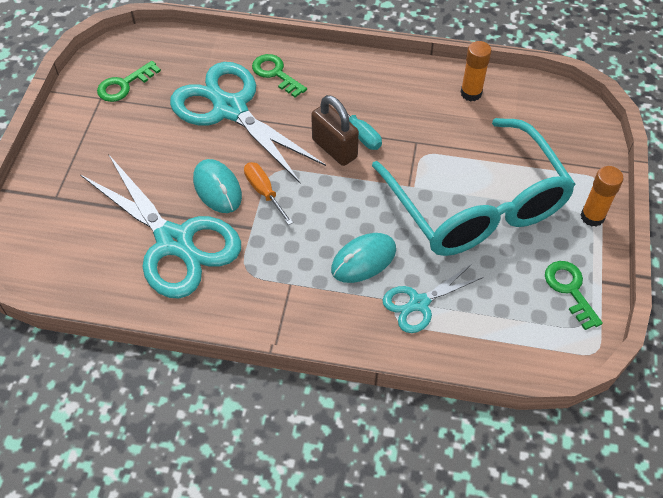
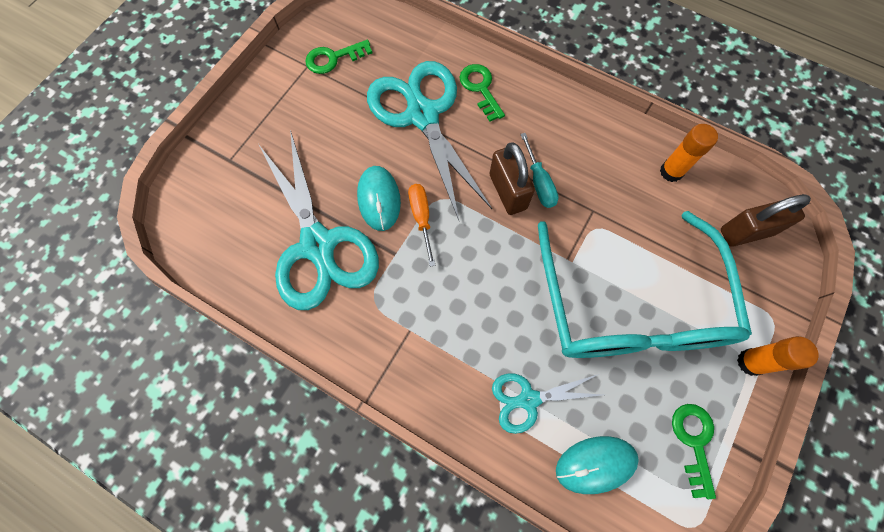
camera: 20 degrees right, 15 degrees up
turquoise mouse [331,233,396,283] -> turquoise mouse moved to [556,436,639,494]
none -> brown padlock [721,194,811,247]

